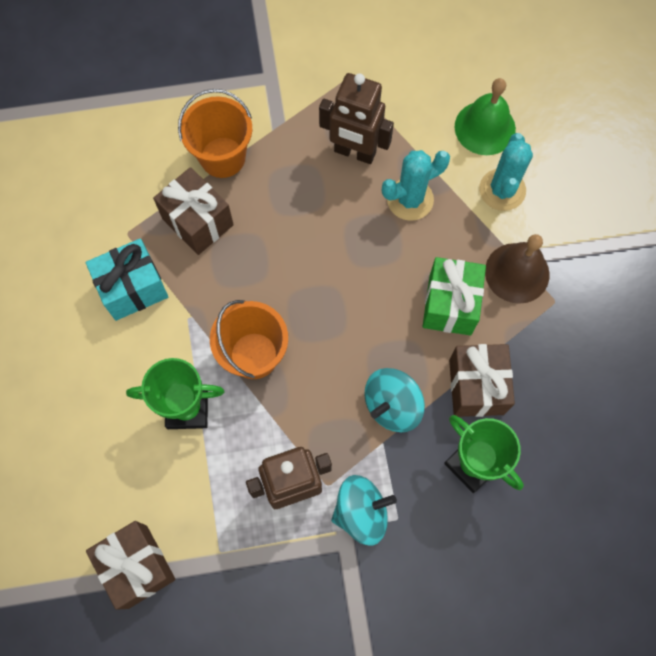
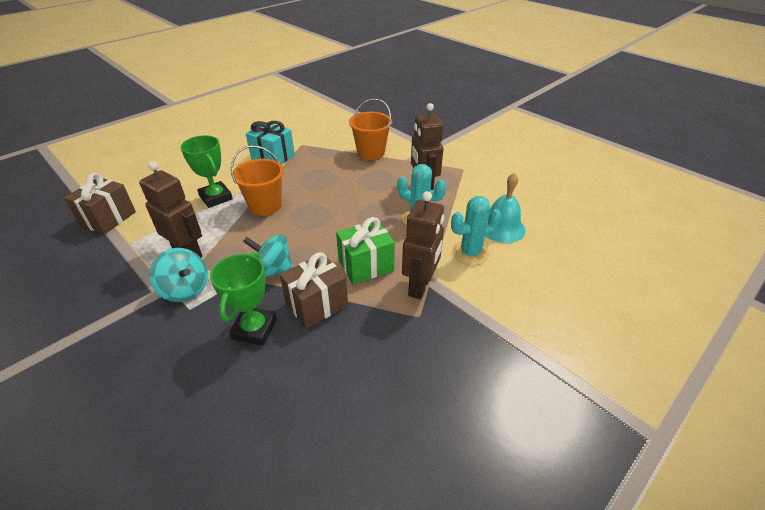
camera: 55 degrees right, 30 degrees down
brown gift [153,167,234,255] -> none
green bell [455,78,516,155] -> turquoise bell [485,173,525,243]
brown bell [485,234,550,304] -> brown robot [402,191,444,299]

